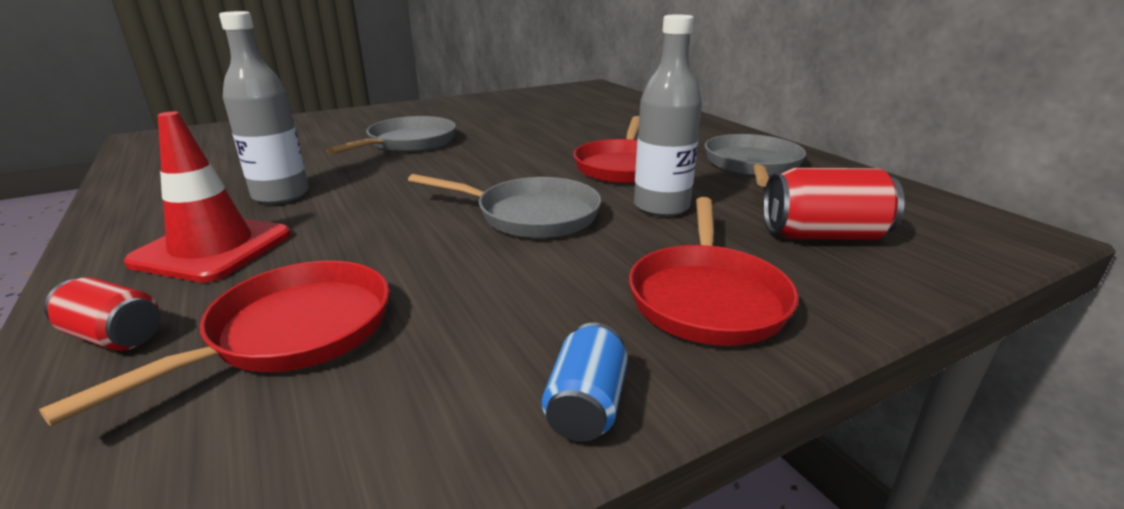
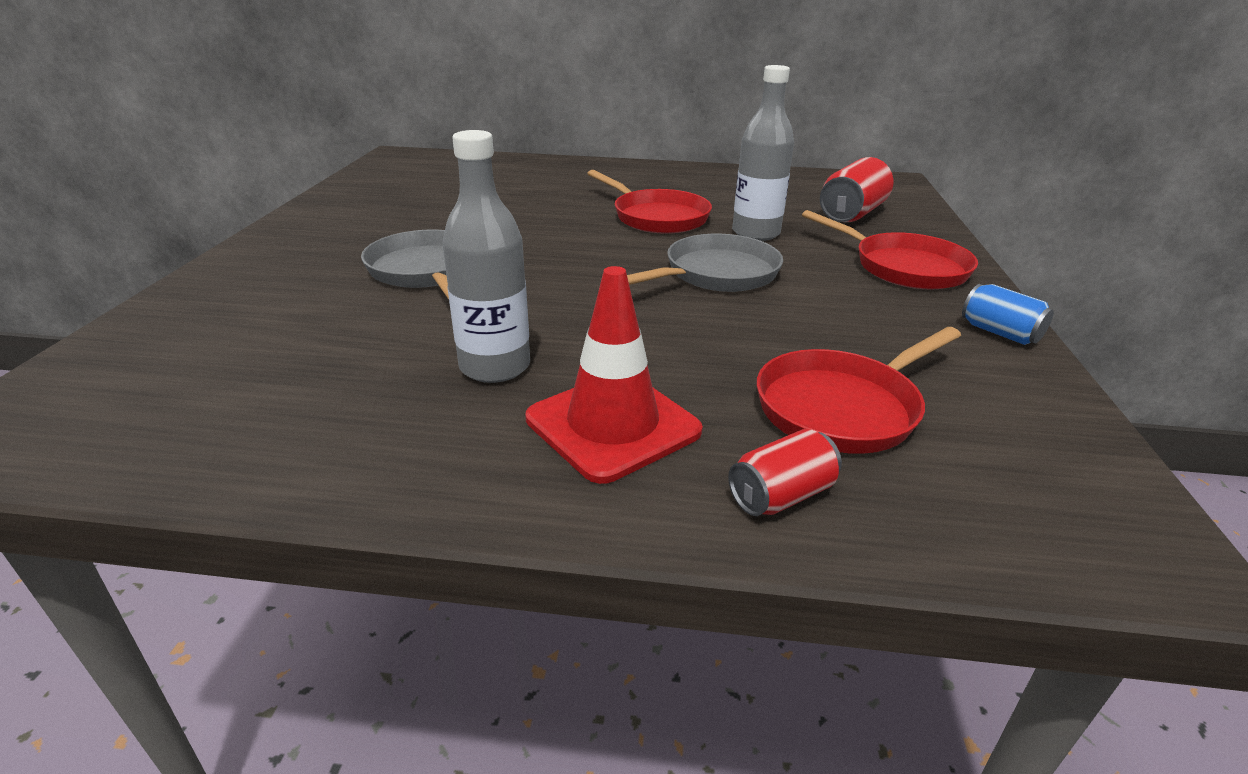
camera: 55 degrees left, 5 degrees up
red pan [39,261,389,426] -> red pan turned 105 degrees counterclockwise [756,327,961,454]
grey pan [705,134,806,187] -> none

